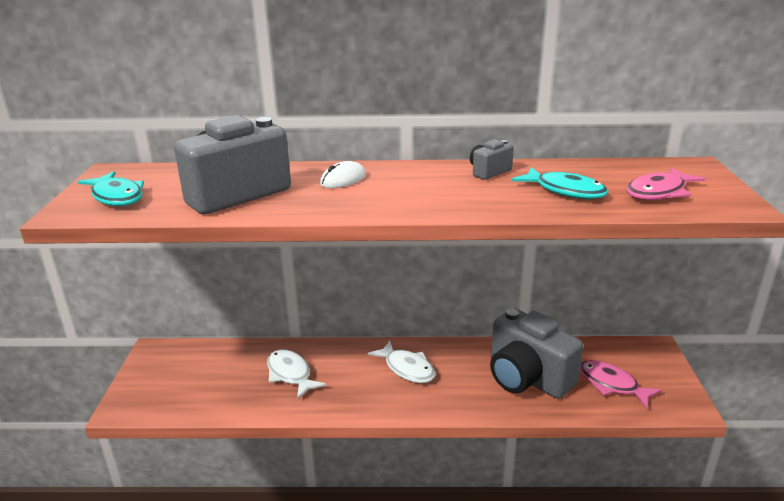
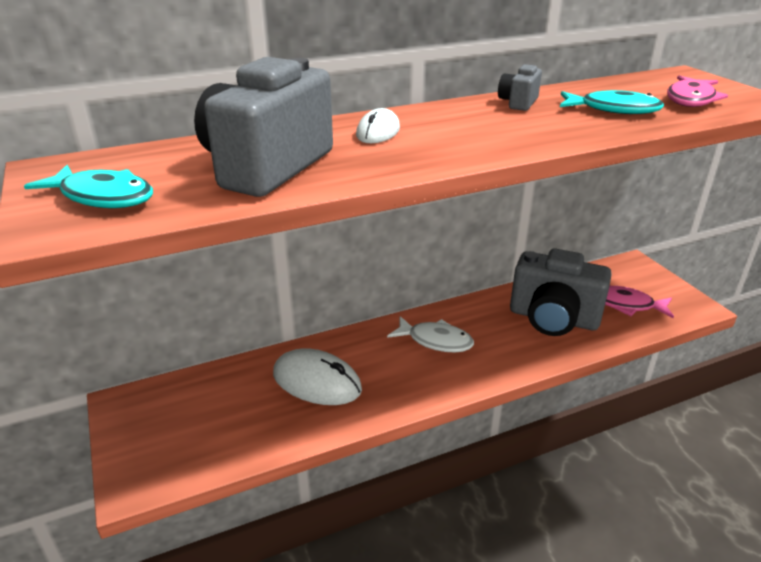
camera: 25 degrees left, 5 degrees up
white fish [267,349,326,400] -> white mouse [273,348,362,405]

